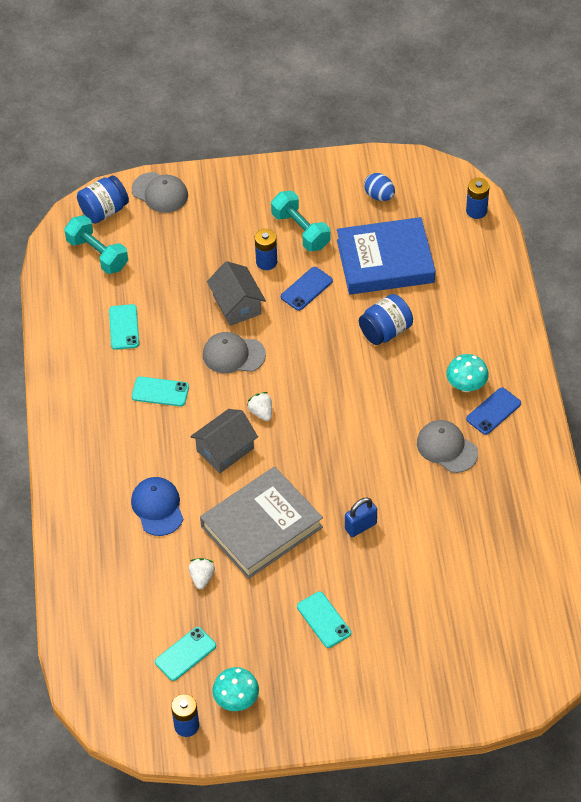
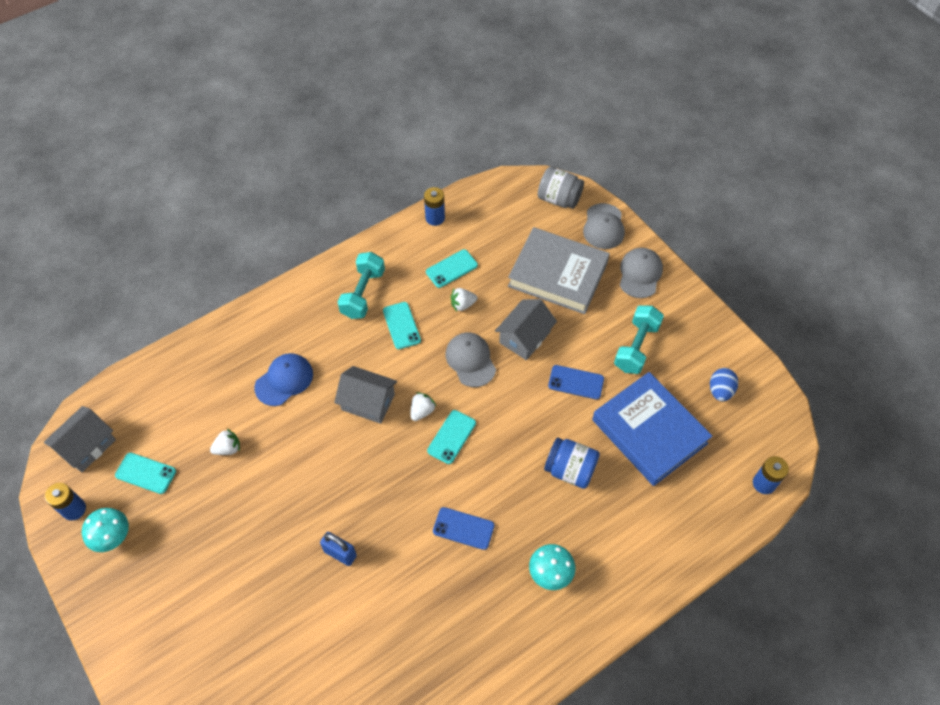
camera: 60 degrees right, 5 degrees up
turquoise dumbbell [64,215,128,274] -> turquoise dumbbell moved to [338,252,385,319]
blue jar [77,175,129,224] -> grey jar [538,167,584,209]
grey book [200,467,323,579] -> grey book moved to [508,227,610,314]
blue battery [255,229,277,270] -> blue battery moved to [424,187,445,226]
turquoise phone [297,592,351,648] -> turquoise phone moved to [427,410,476,464]
grey cap [417,420,478,473] -> grey cap moved to [620,248,663,298]
blue phone [466,388,521,435] -> blue phone moved to [433,507,495,550]
none -> grey house [43,406,116,472]
none -> white strawberry [451,288,477,311]

